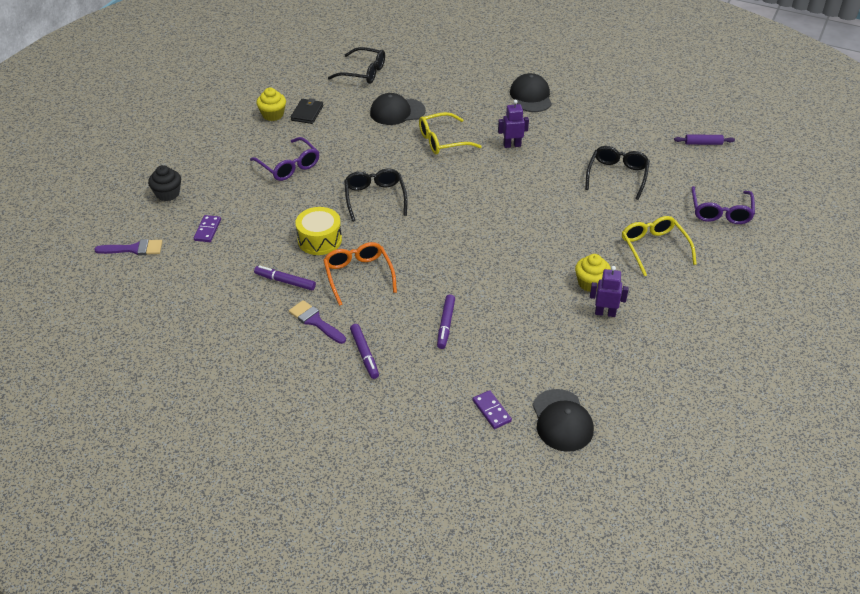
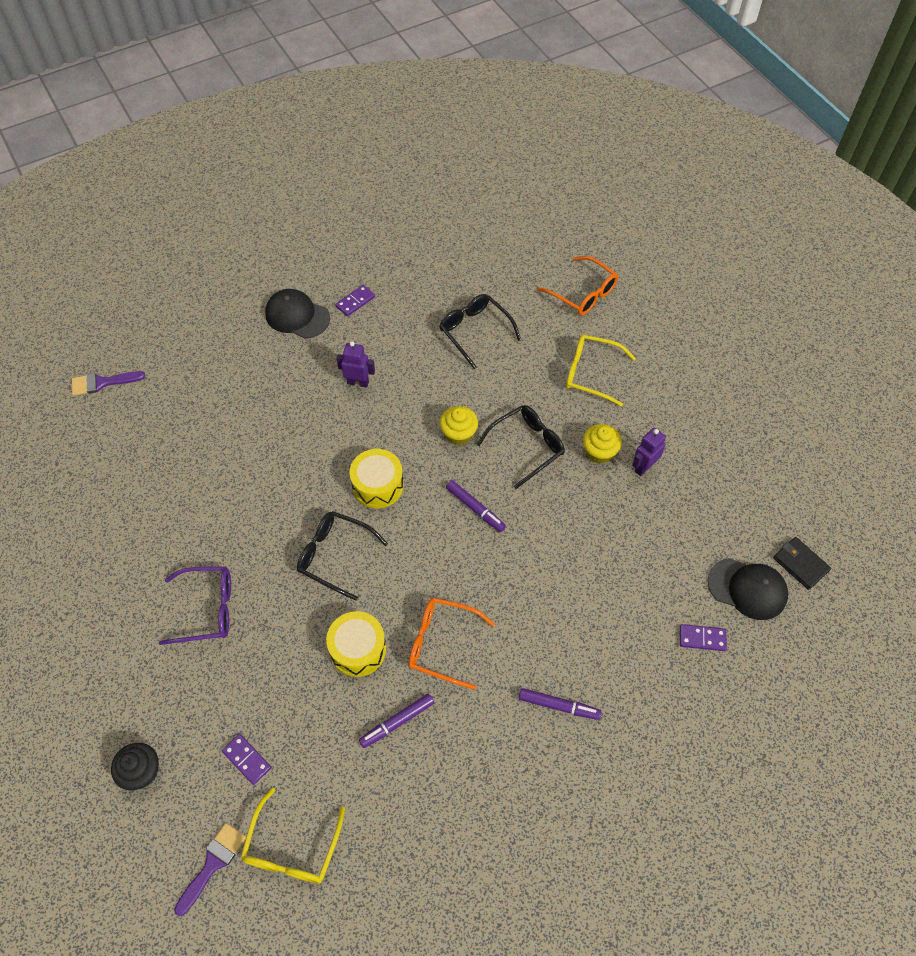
camera: 55 degrees left, 15 degrees up
yellow cupcake [256,87,286,121] -> yellow cupcake moved to [440,406,478,445]
purple brush [289,300,346,344] -> purple brush moved to [72,371,145,396]
black wallet [291,98,323,124] -> black wallet moved to [773,537,831,590]
black glasses [328,47,385,84] -> black glasses moved to [476,405,565,489]
black cap [370,93,426,125] -> none
yellow glasses [419,112,482,155] -> yellow glasses moved to [240,788,345,883]
purple marker [437,294,455,349] -> purple marker moved to [446,480,506,532]
purple robot [498,100,529,148] -> purple robot turned 75 degrees clockwise [337,341,375,388]
purple rolling pin [674,134,735,145] -> none
purple glasses [691,186,755,224] -> orange glasses [538,256,618,315]
none -> purple domino [335,285,375,317]
none -> yellow drum [350,449,404,508]

